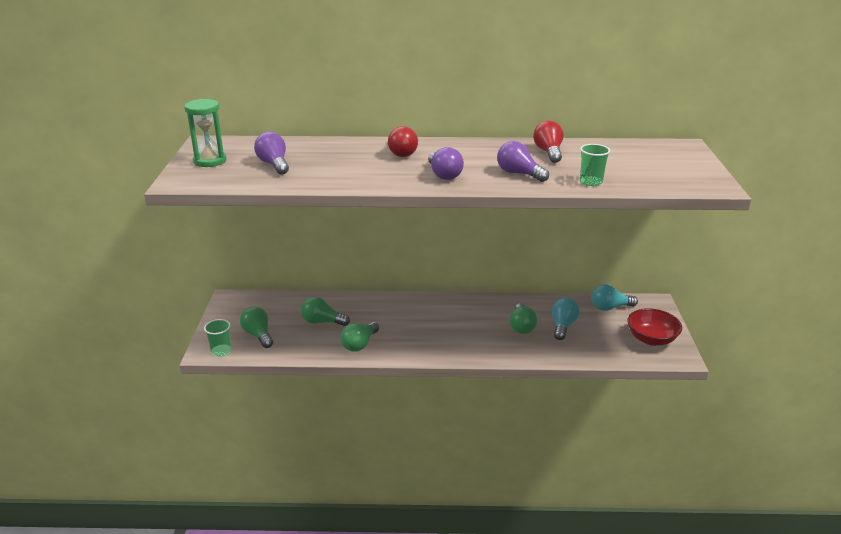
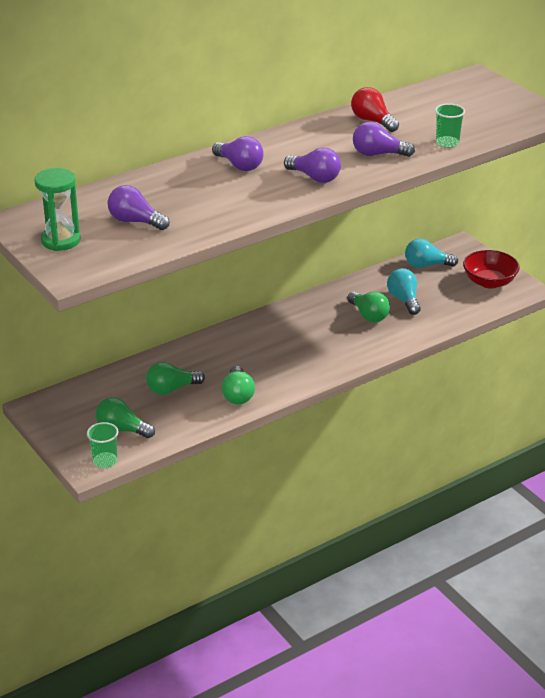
camera: 35 degrees left, 5 degrees up
red light bulb [388,126,418,157] -> purple light bulb [212,136,264,171]
turquoise light bulb [591,284,638,311] -> turquoise light bulb turned 45 degrees clockwise [405,239,458,268]

